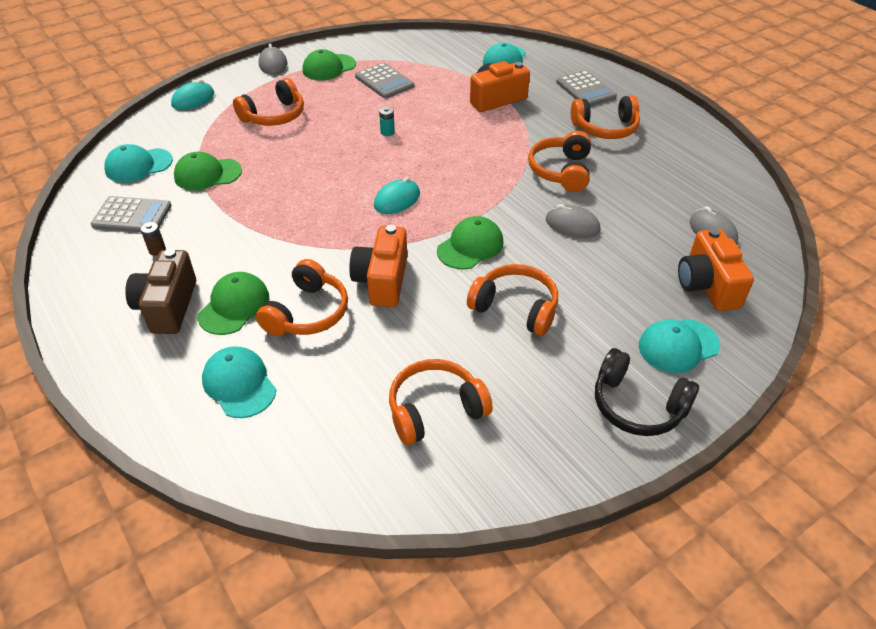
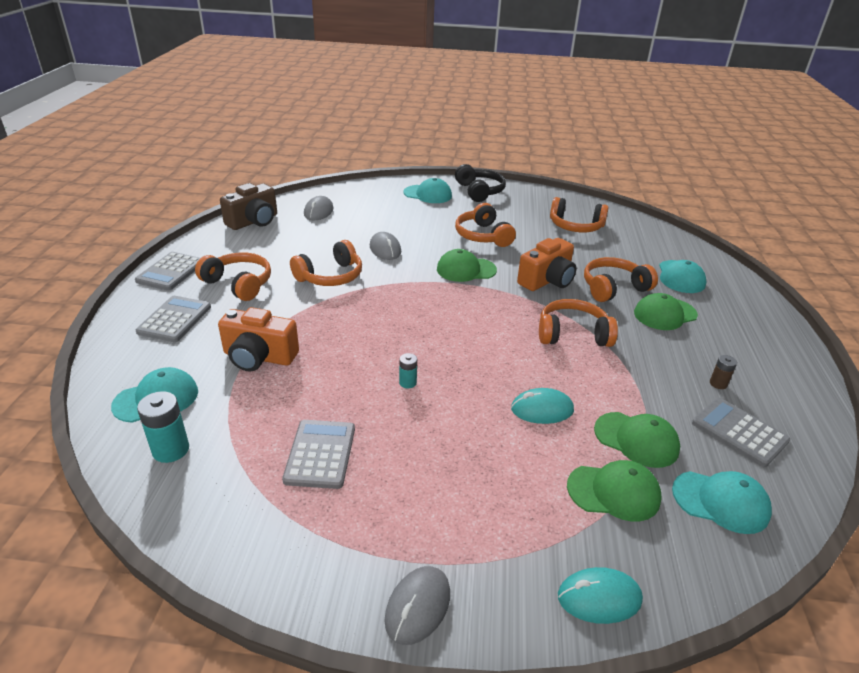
camera: 140 degrees left, 10 degrees down
brown camera [125,249,196,334] -> brown camera moved to [220,183,277,230]
orange headphones [233,78,304,126] -> orange headphones moved to [539,299,618,347]
green cap [302,49,356,81] -> green cap moved to [567,460,662,521]
turquoise mouse [374,177,420,214] -> turquoise mouse moved to [511,388,574,424]
orange camera [678,228,754,311] -> none
none -> grey calculator [135,252,200,291]
none -> turquoise battery [137,391,189,463]

